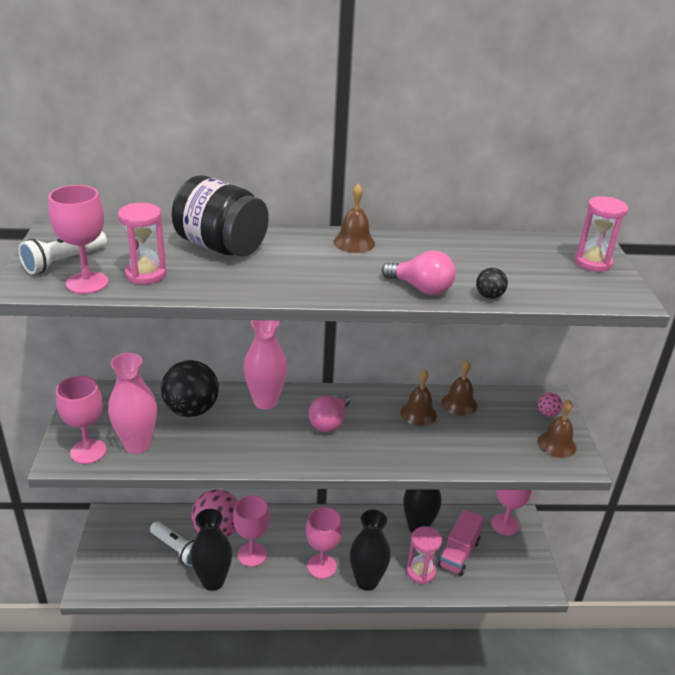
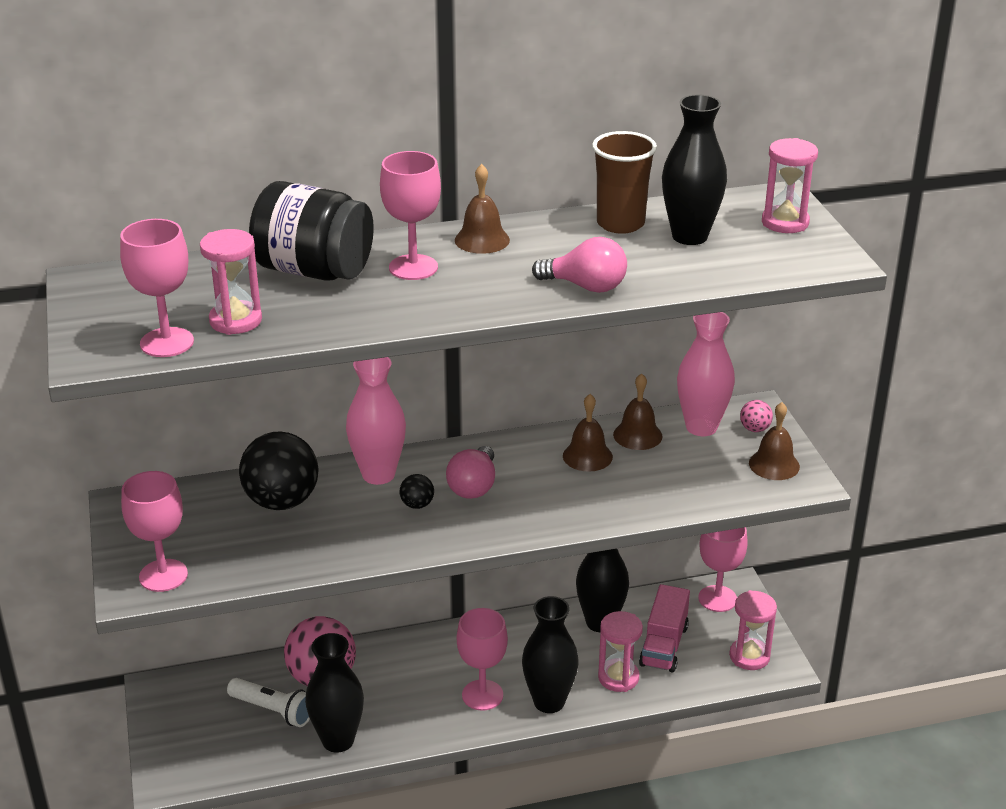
camera: 10 degrees left, 0 degrees up
white flashlight [19,232,107,274] -> none
pink vase [108,353,157,454] -> pink vase moved to [677,312,735,436]
pink goblet [233,495,270,567] -> pink goblet moved to [380,151,441,280]
black ball [476,268,508,299] -> black ball moved to [400,474,434,509]
none -> brown cup [592,131,657,234]
none -> black vase [662,95,727,245]
none -> pink hourglass [729,590,777,670]

